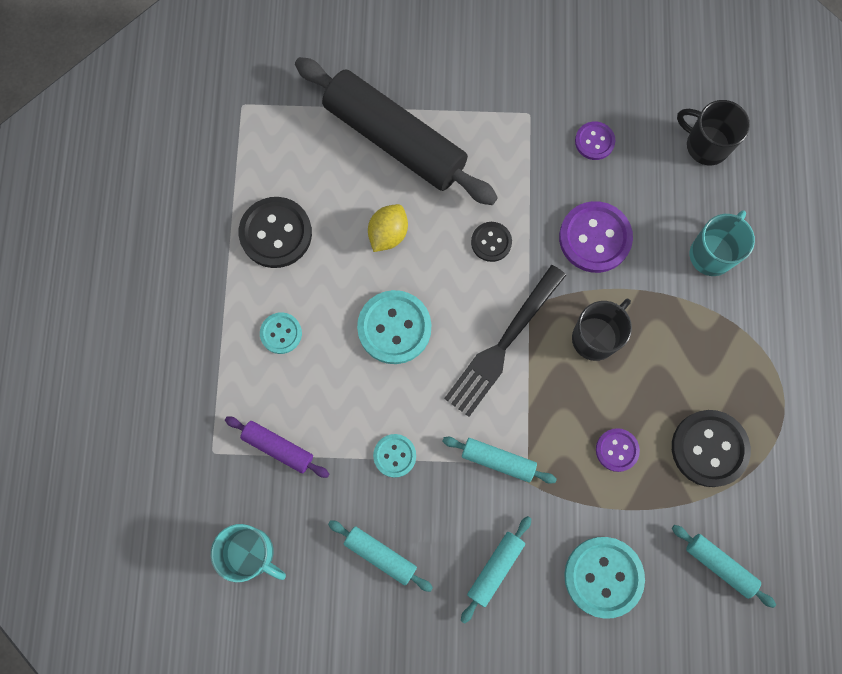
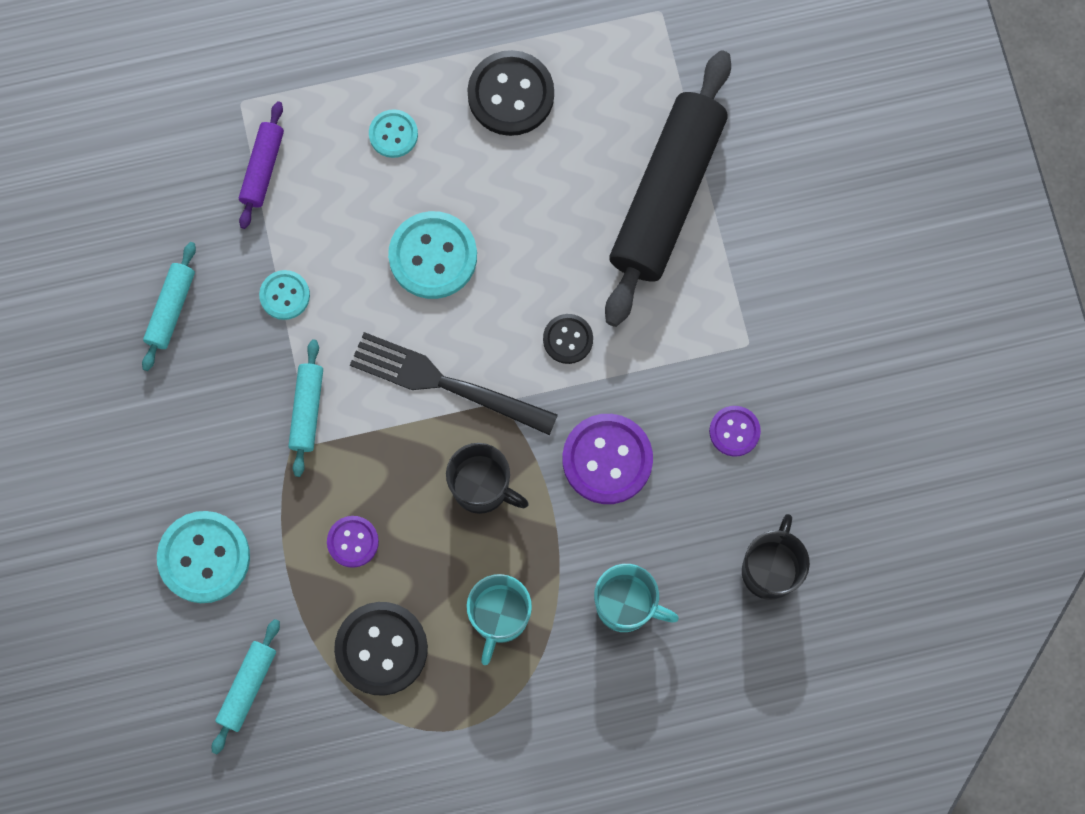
camera: 75 degrees right, 0 degrees up
turquoise mug [211,524,286,582] -> turquoise mug moved to [467,574,532,665]
yellow lemon [368,204,408,252] -> none
turquoise rolling pin [461,516,531,624] -> none

